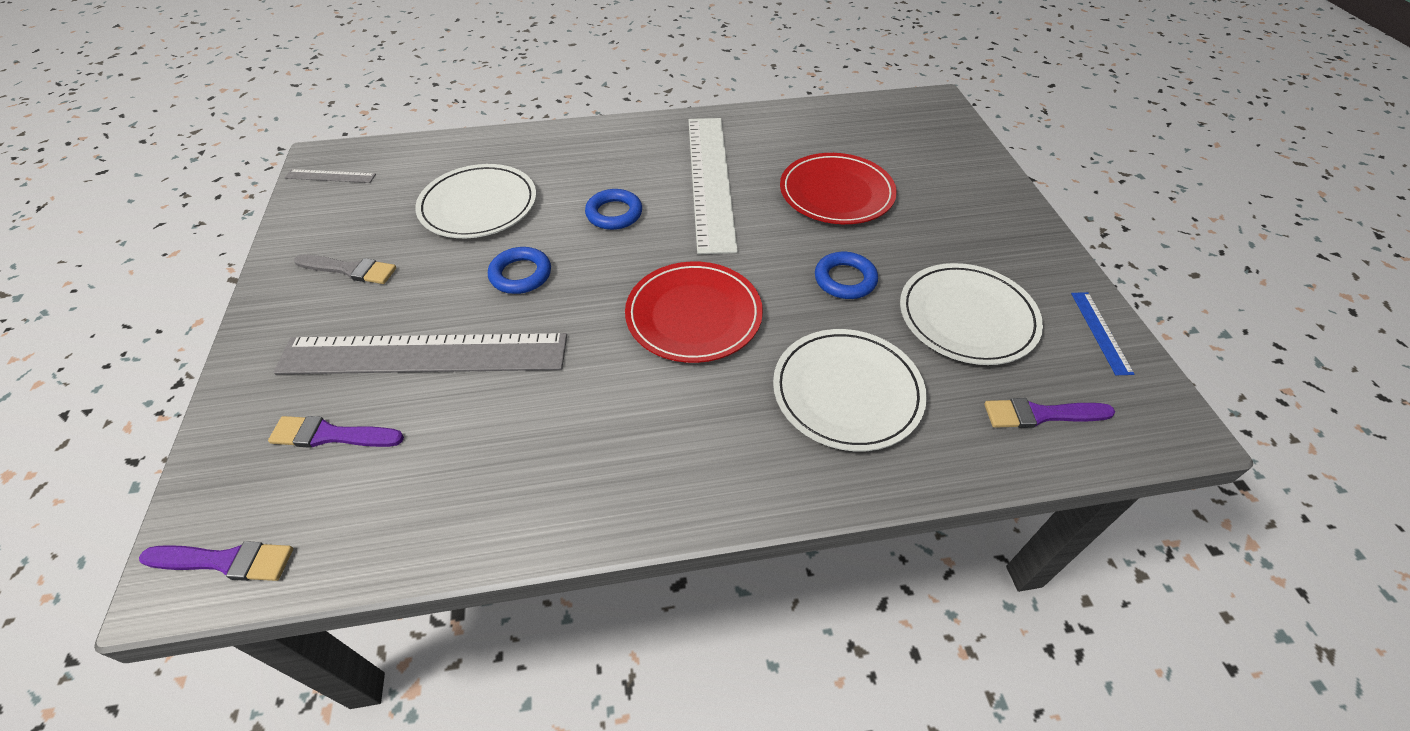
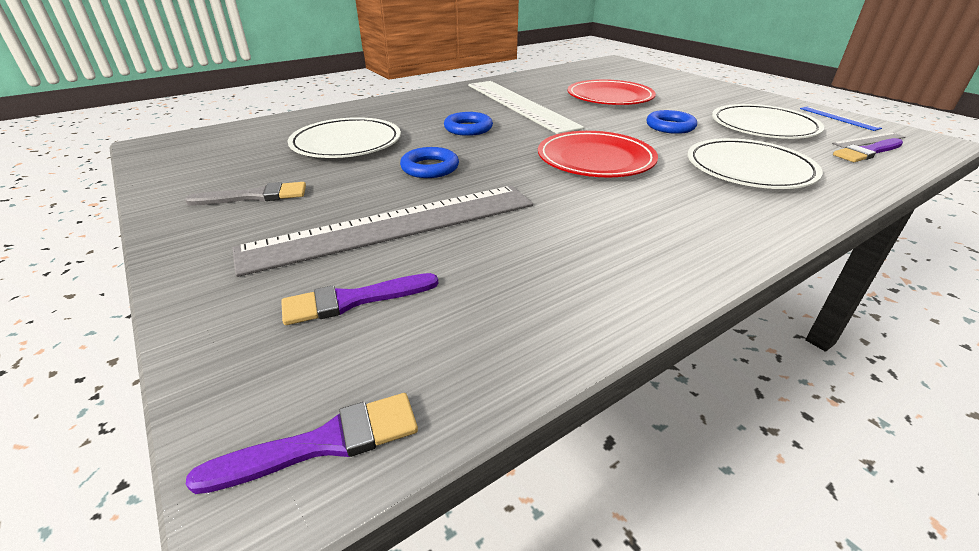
camera: 25 degrees left, 15 degrees down
grey ruler [285,169,376,183] -> grey ruler moved to [832,132,906,148]

